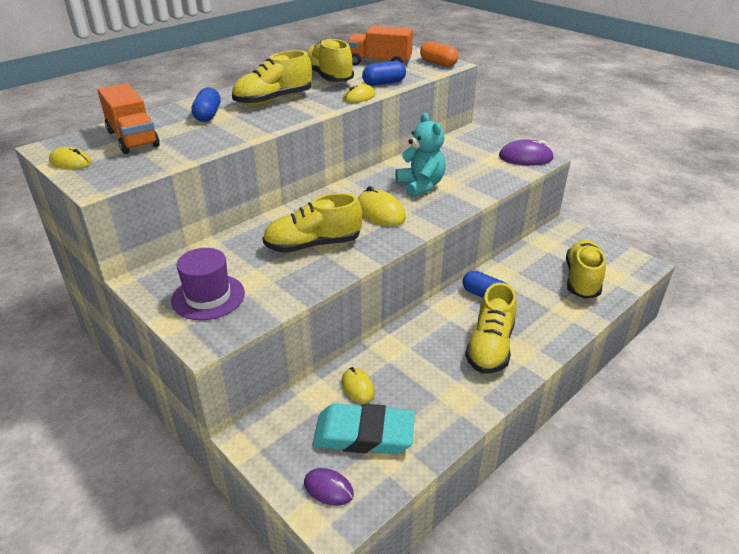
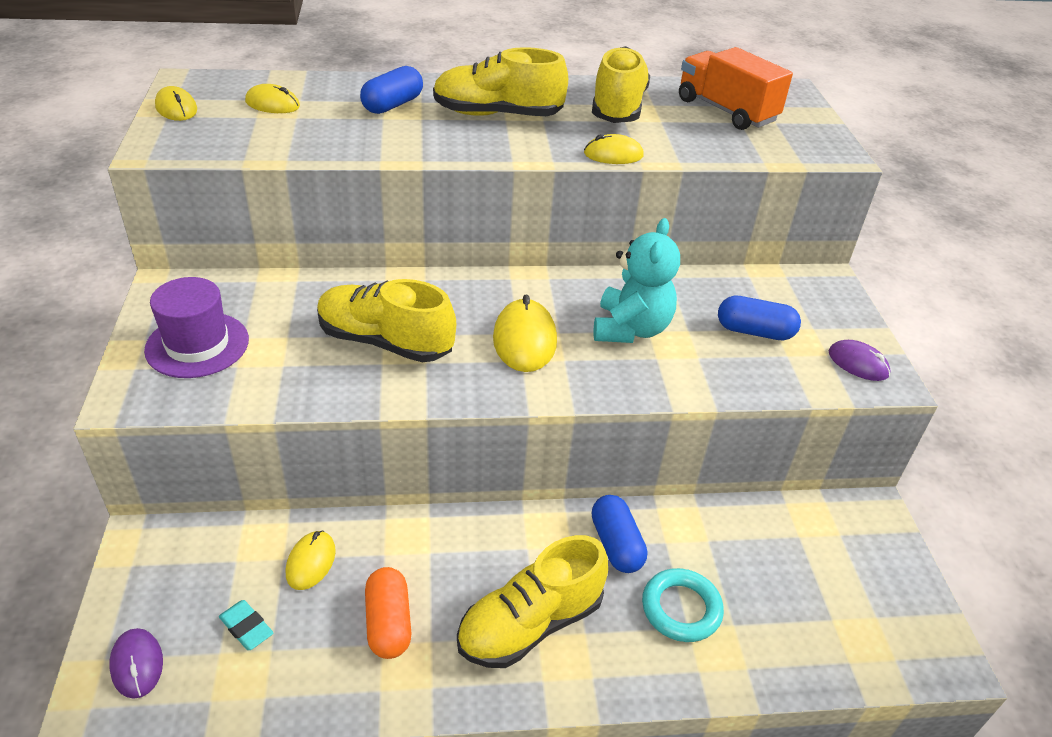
camera: 35 degrees right, 5 degrees up
orange truck [98,83,160,154] -> yellow mouse [245,84,300,113]
turquoise eraser [313,404,415,454] -> turquoise eraser [219,600,273,650], size x0.42
blue capsule [362,61,406,86] -> blue capsule moved to [718,296,801,340]
orange capsule [420,42,458,67] -> orange capsule moved to [365,567,411,659]
purple mouse [499,139,554,166] -> purple mouse [828,340,891,381], size x0.64
yellow shoe [566,240,606,299] -> none
none -> turquoise ring [642,568,724,642]

